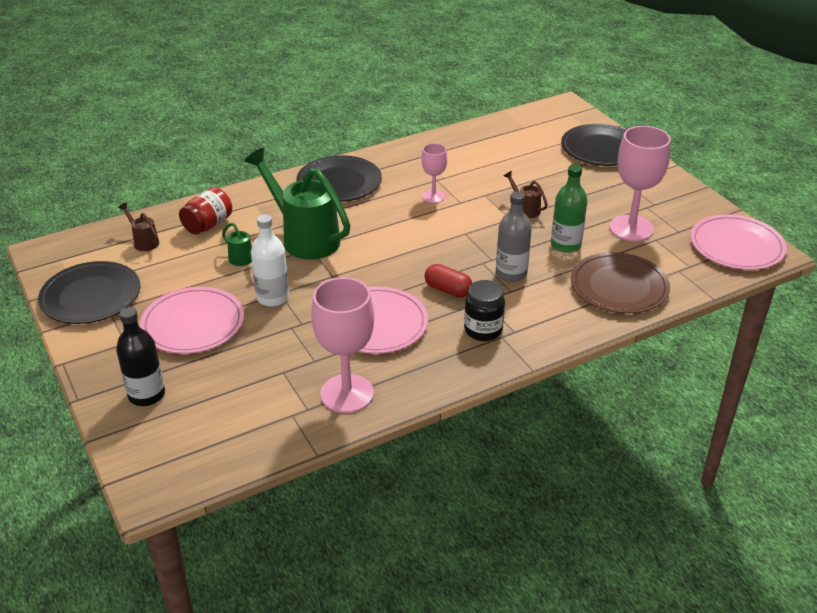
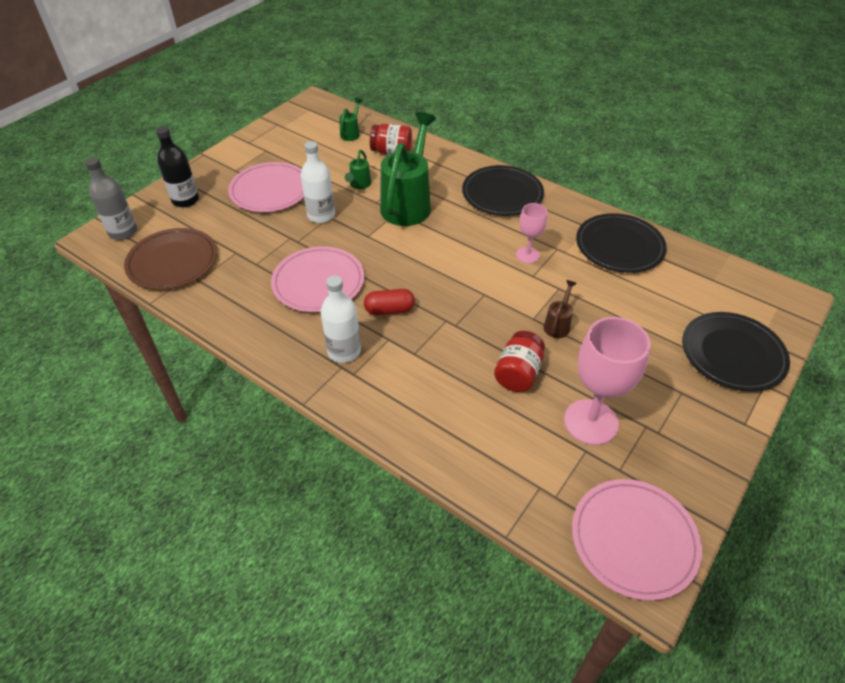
camera: 65 degrees right, 10 degrees up
black plate [38,261,141,324] -> black plate moved to [576,213,667,273]
brown watering can [118,202,159,251] -> green watering can [339,98,363,141]
pink goblet [311,277,374,413] -> none
red capsule [425,264,473,298] -> red capsule turned 75 degrees clockwise [364,289,415,315]
black jar [464,280,505,341] -> white bottle [321,275,361,363]
grey bottle [496,191,532,282] -> grey bottle moved to [85,157,137,240]
green bottle [551,164,588,253] -> red jar [494,331,545,392]
brown plate [571,252,670,314] -> brown plate moved to [124,228,217,290]

